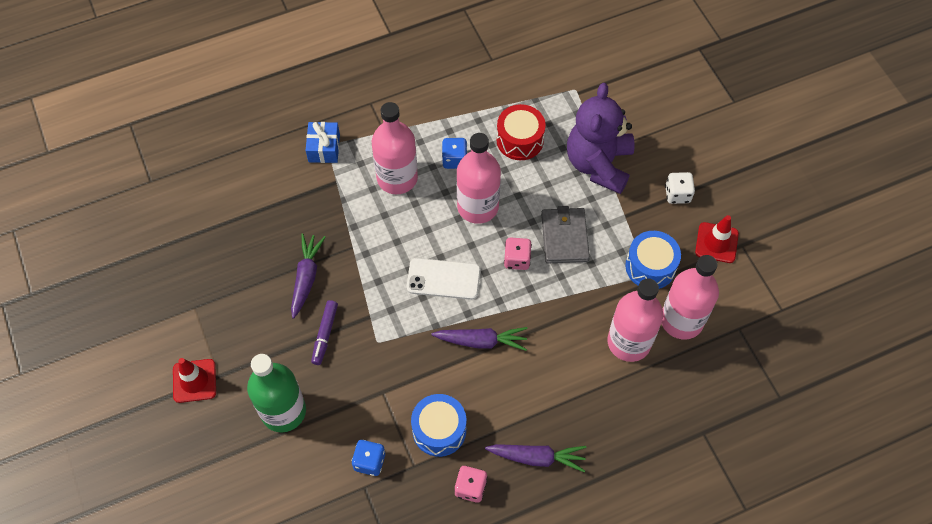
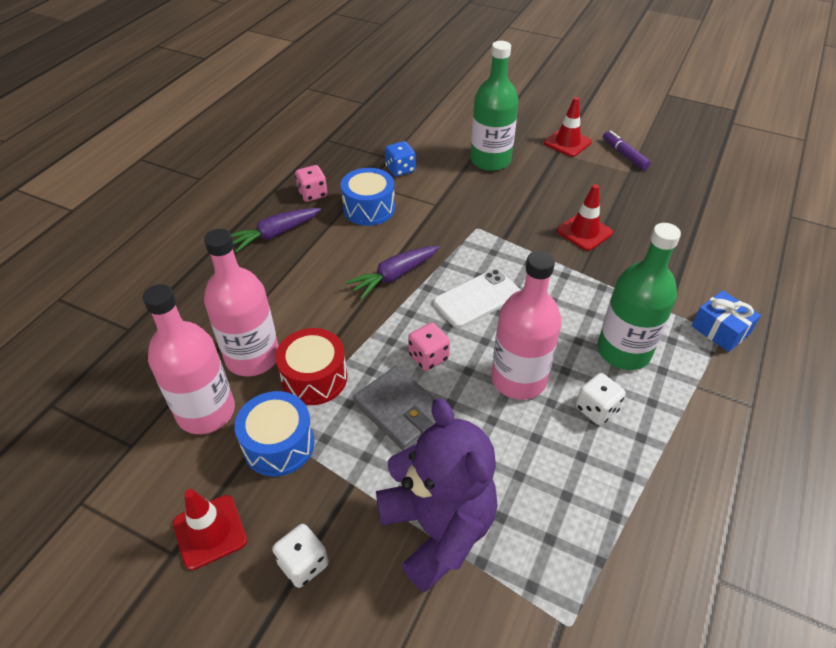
camera: 140 degrees right, 15 degrees down
purple carrot [291,234,326,319] -> red traffic cone [557,184,613,251]
purple marker [311,300,338,365] -> purple marker moved to [603,131,651,170]
pink bottle [372,102,418,194] -> green bottle [597,223,681,370]
blue dice [442,138,467,169] -> white dice [576,373,626,425]
red drum [496,104,546,160] -> red drum moved to [276,328,347,405]

